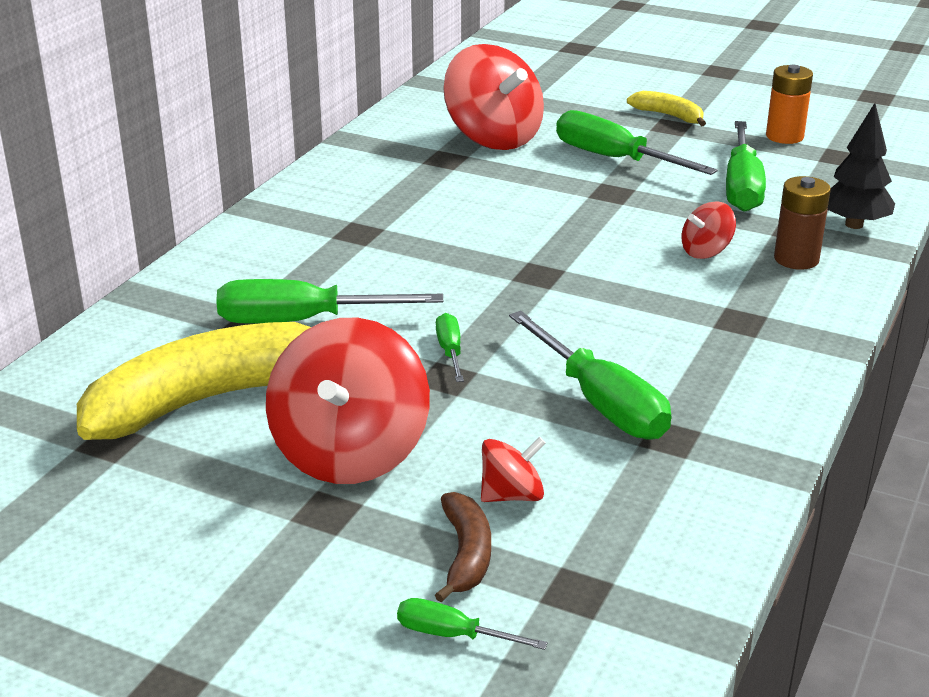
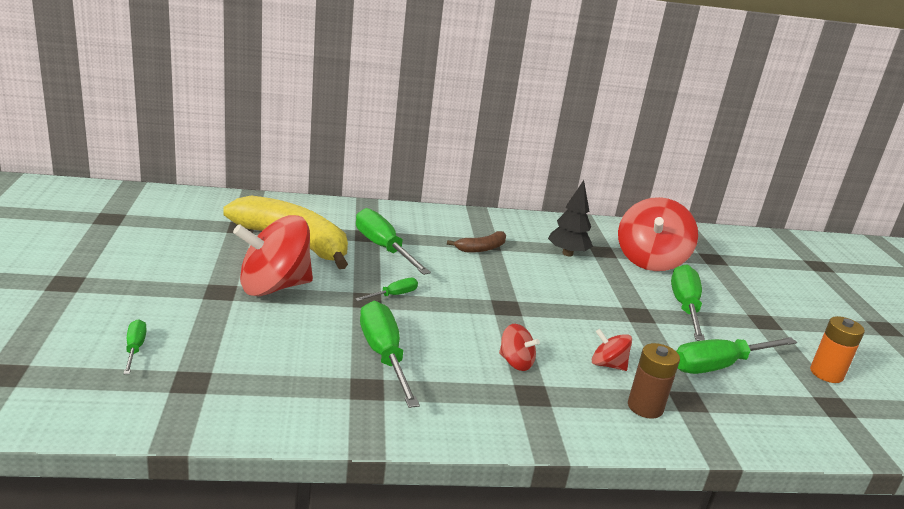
camera: 55 degrees right, 5 degrees down
brown banana [435,492,491,602] -> brown banana moved to [447,231,506,253]
red spinning top [481,437,546,502] -> red spinning top moved to [499,324,540,371]
green screwdriver [509,311,671,440] -> green screwdriver turned 135 degrees clockwise [360,301,420,408]
yellow banana [627,91,706,126] -> none
black tree [828,103,895,229] -> black tree moved to [548,180,593,256]

